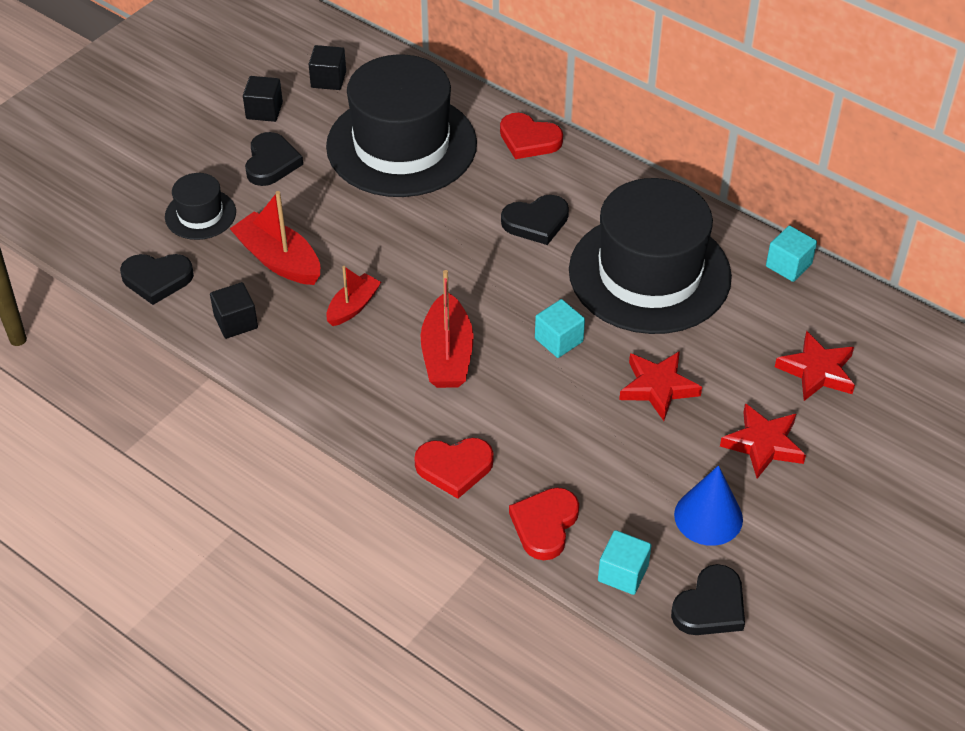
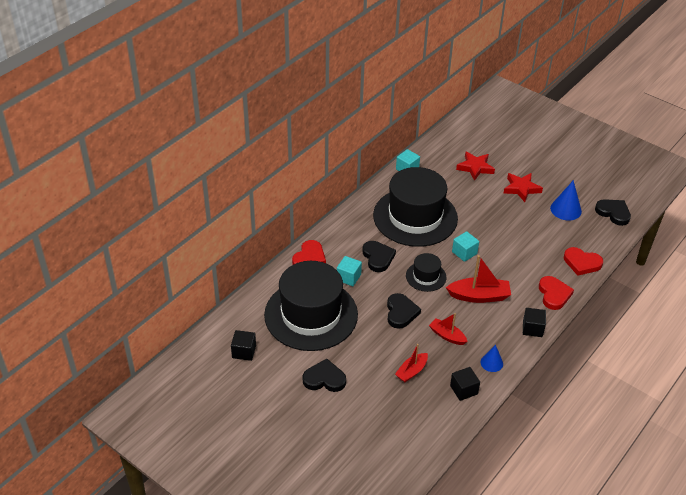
camera: 90 degrees left, 5 degrees down
black heart [120,254,194,305] -> black heart moved to [387,293,421,329]
black hat [165,173,236,240] -> black hat moved to [406,253,447,292]
red boat [230,191,320,285] -> red boat [395,344,428,382], size x0.62
black cube [243,76,283,122] -> black cube moved to [523,308,546,337]
turquoise cube [598,530,651,595] -> turquoise cube moved to [337,256,362,286]
red star [619,351,702,421] -> none
none -> blue cone [481,345,503,372]

